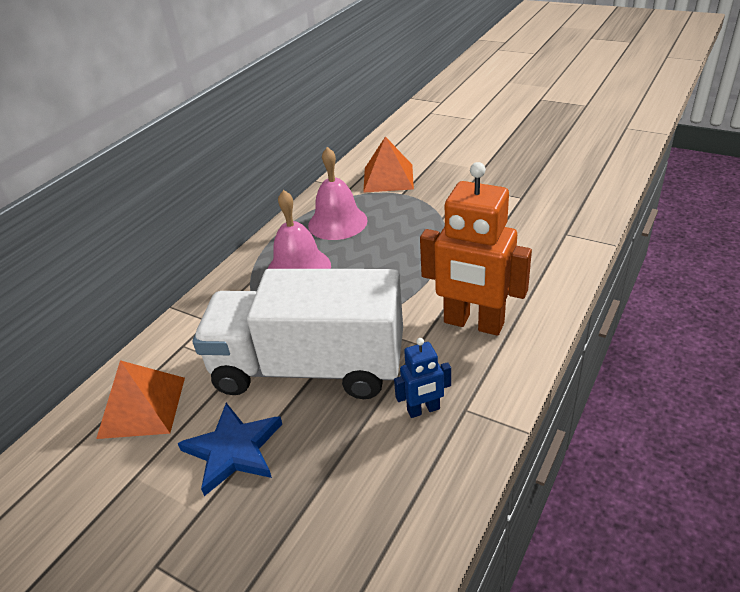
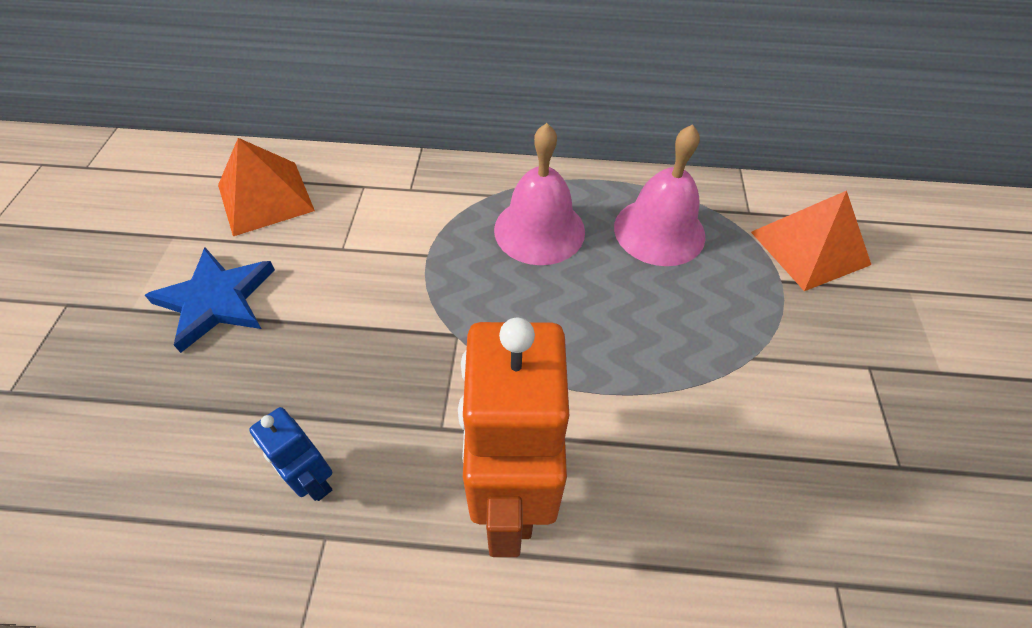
camera: 60 degrees right, 15 degrees up
white truck [193,269,403,399] -> none

